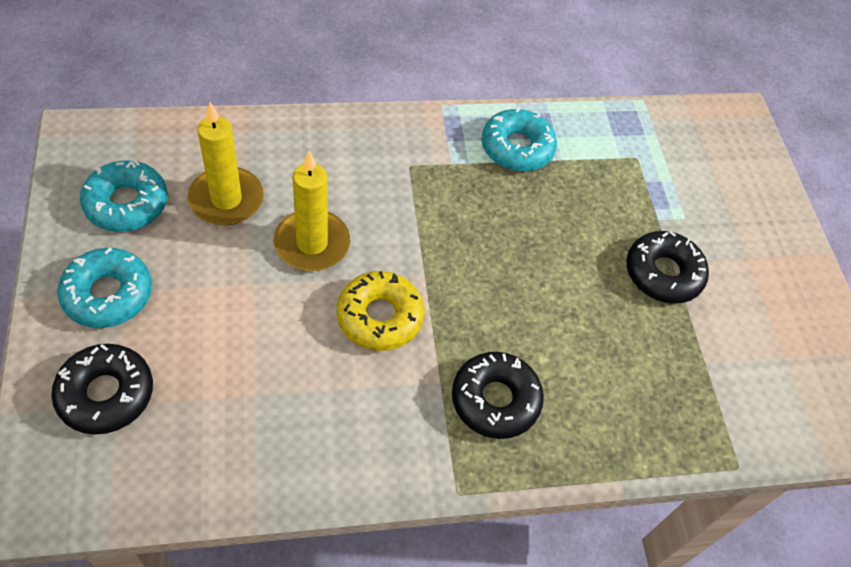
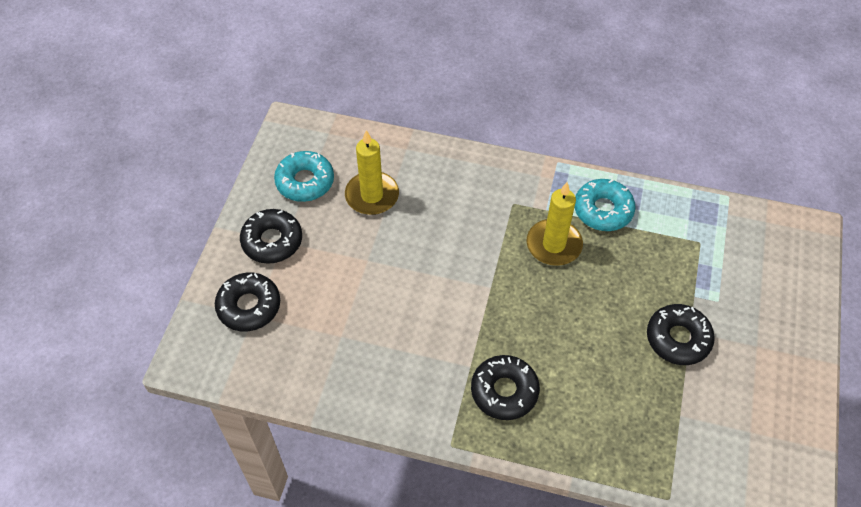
camera: 30 degrees right, 0 degrees up
turquoise donut [57,248,152,328] -> black donut [240,209,302,264]
yellow candle [274,151,350,271] -> yellow candle moved to [527,182,583,266]
yellow donut [337,271,425,351] -> none

